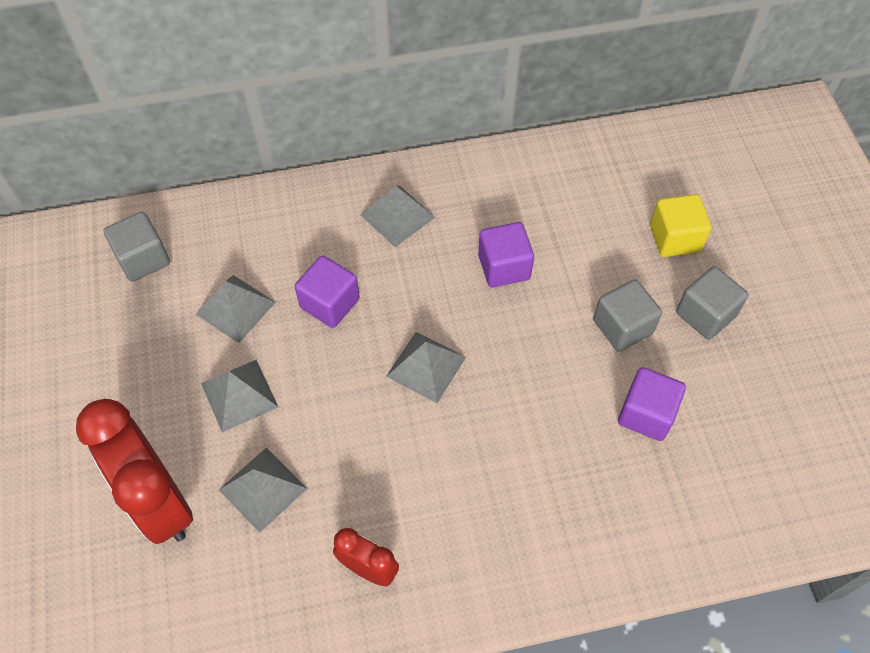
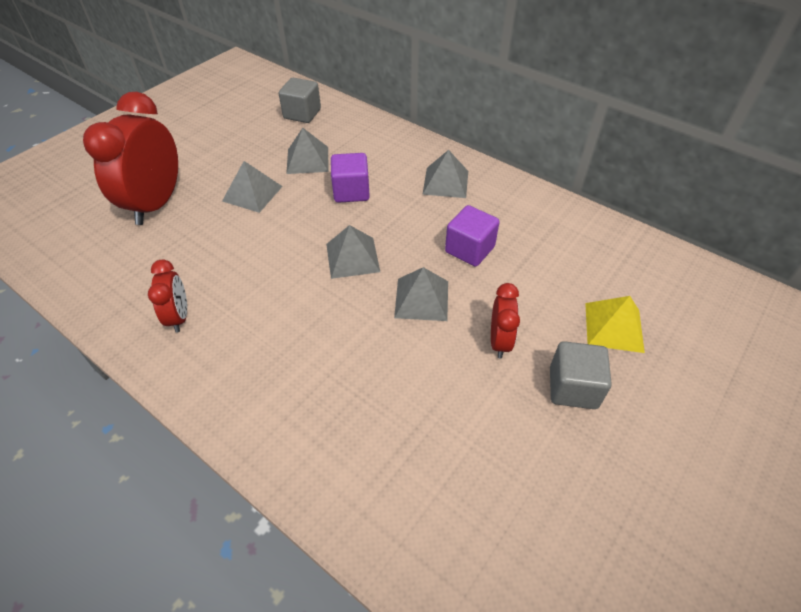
camera: 50 degrees right, 10 degrees down
grey pyramid [219,448,308,533] -> grey pyramid moved to [394,267,448,321]
grey cube [593,279,662,352] -> red clock [491,283,520,358]
purple cube [618,367,686,441] -> none
yellow cube [650,194,712,257] -> yellow pyramid [585,296,645,353]

